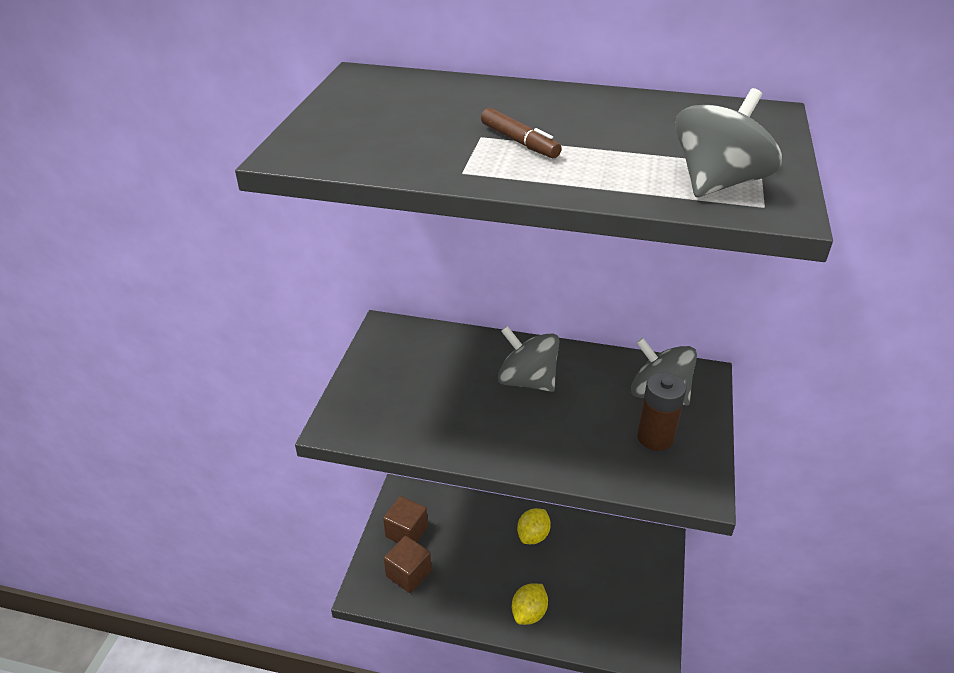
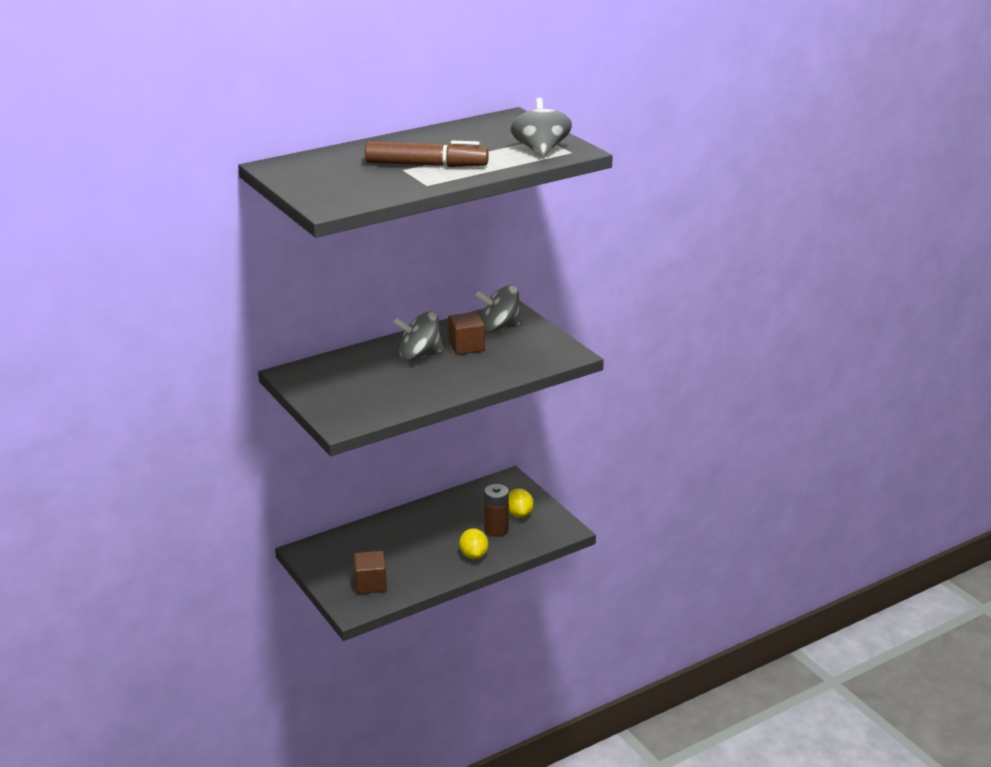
camera: 45 degrees left, 10 degrees down
brown cube [383,496,428,543] -> brown cube moved to [448,312,485,355]
brown marker [481,108,562,158] -> brown marker [365,141,489,167], size x1.90
yellow lemon [517,508,551,544] -> yellow lemon moved to [509,488,534,518]
brown battery [637,372,686,451] -> brown battery moved to [484,484,509,537]

